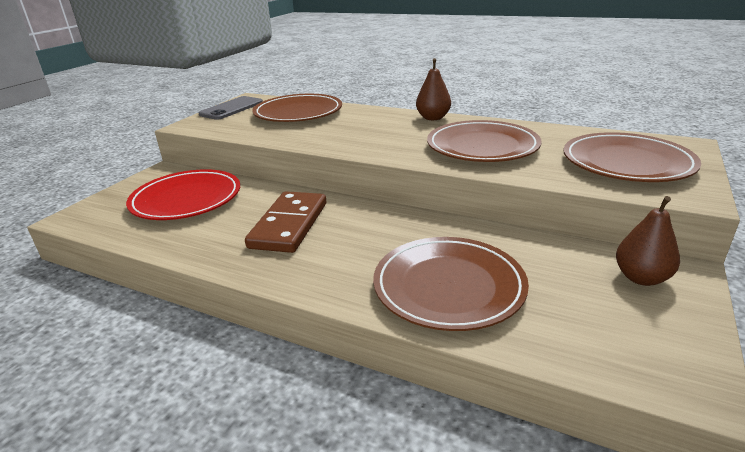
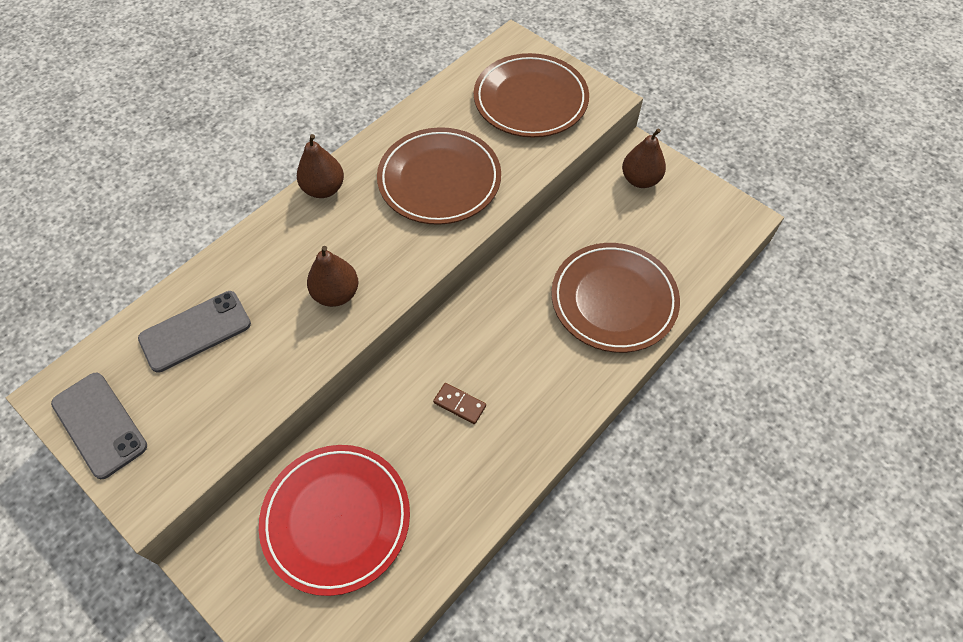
camera: 75 degrees left, 30 degrees up
brown domino [245,191,326,253] -> brown domino [433,383,486,424], size x0.43
brown plate [252,94,342,122] -> grey phone [138,291,251,373]
none -> brown pear [307,246,358,307]

